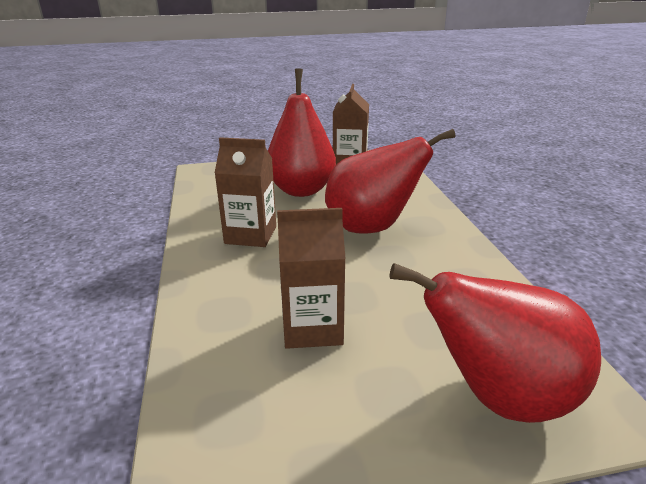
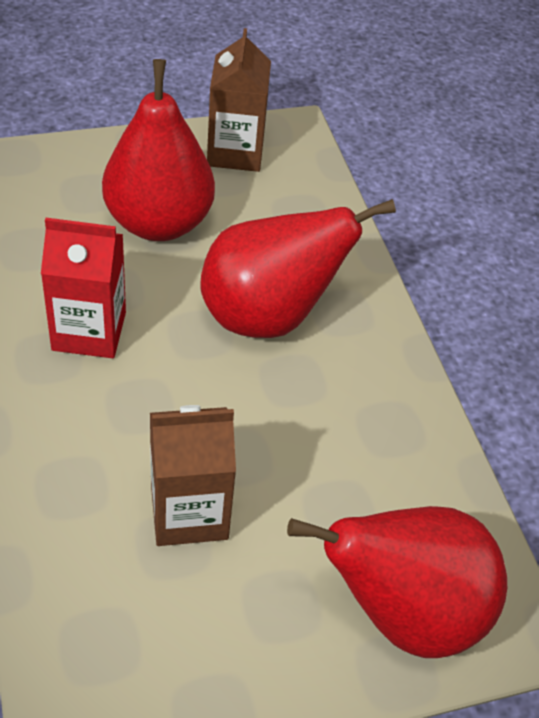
camera: 10 degrees left, 20 degrees up
brown carton [215,137,276,247] -> red carton [41,218,126,358]

